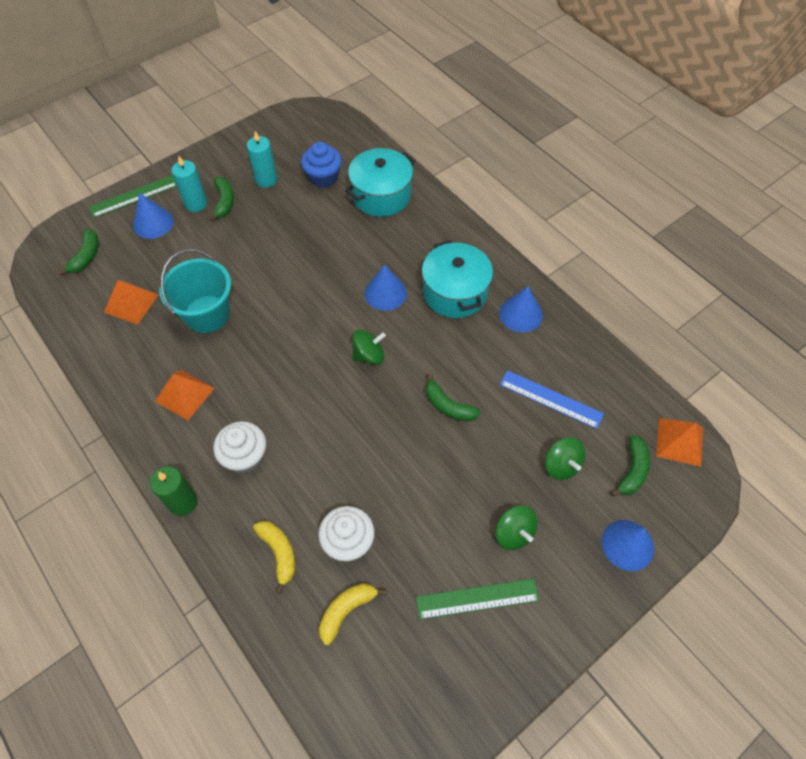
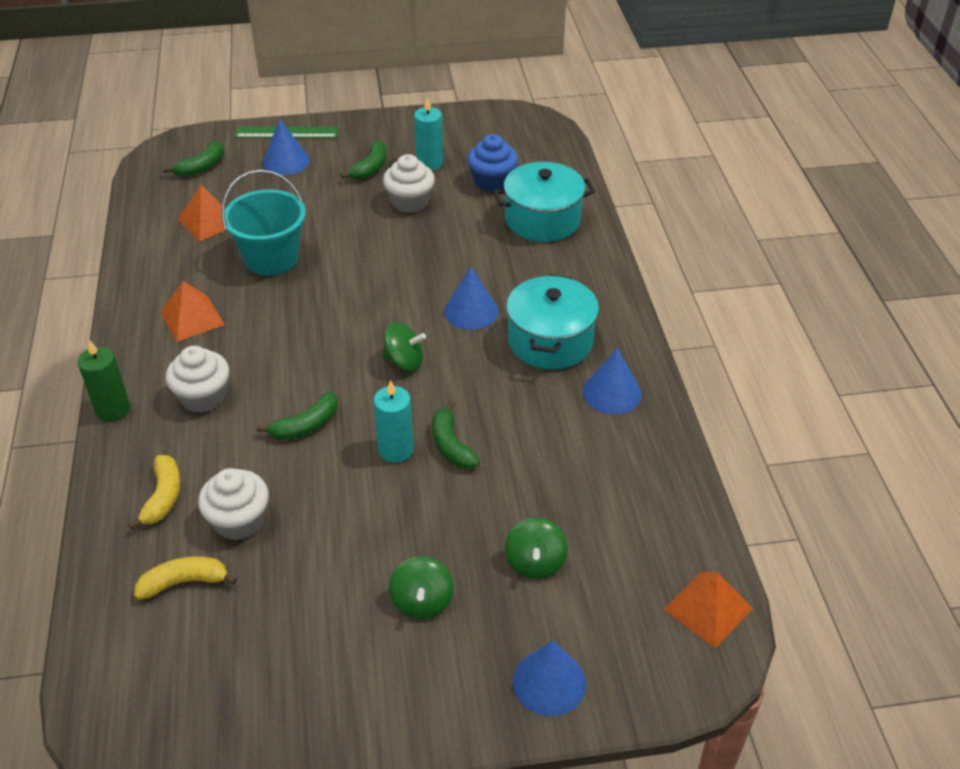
camera: 30 degrees right, 15 degrees down
turquoise candle [172,155,207,212] -> turquoise candle moved to [373,380,414,463]
green ruler [416,578,539,619] -> none
blue ruler [500,370,604,429] -> none
green banana [611,435,650,497] -> green banana moved to [257,392,338,440]
none -> white cupcake [383,154,435,213]

